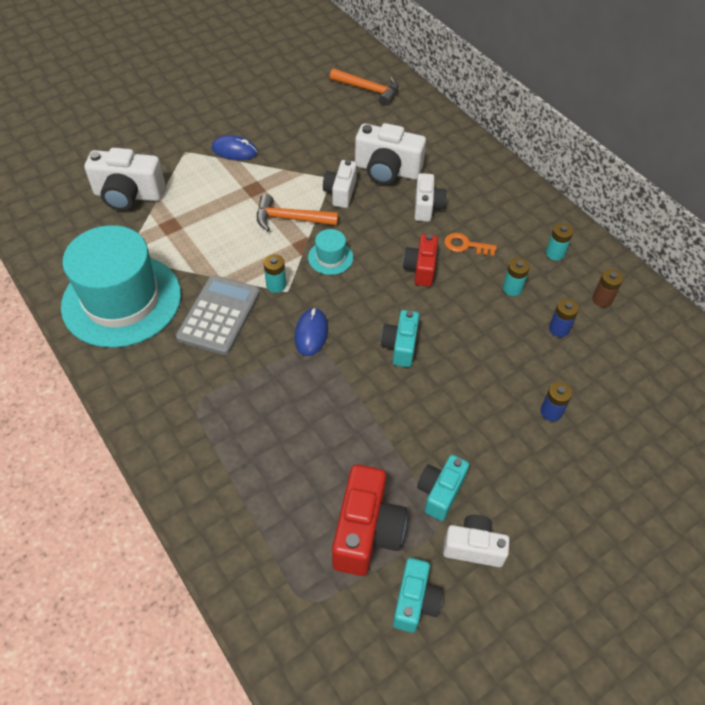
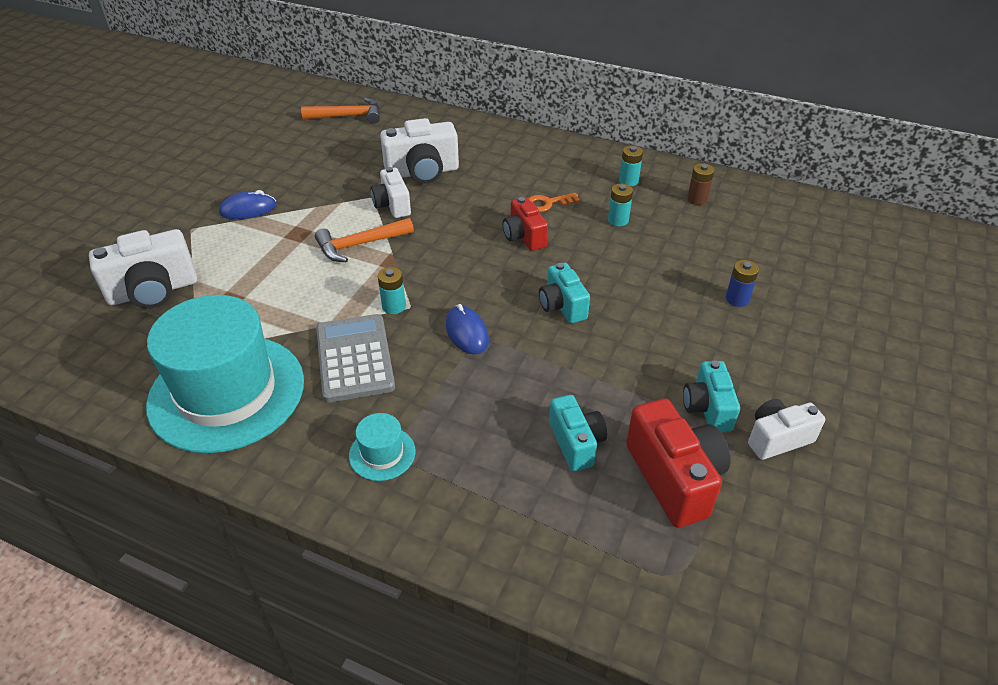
camera: 30 degrees left, 10 degrees down
turquoise hat [308,229,353,275] -> turquoise hat moved to [349,413,416,481]
turquoise camera [393,558,443,633] -> turquoise camera moved to [549,395,607,471]
white camera [414,173,446,222] -> none
blue battery [549,299,579,337] -> none

